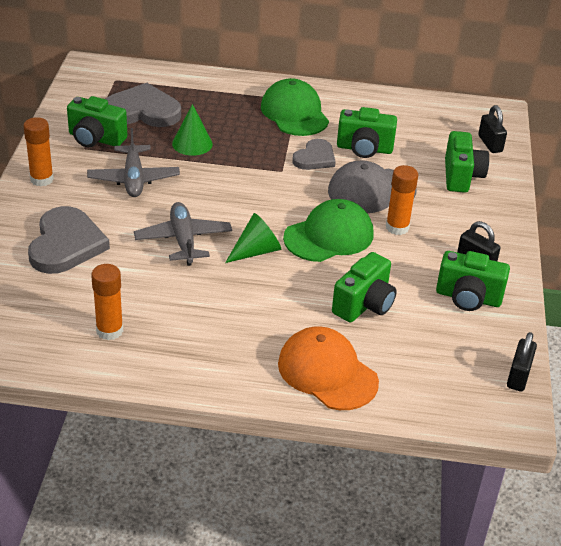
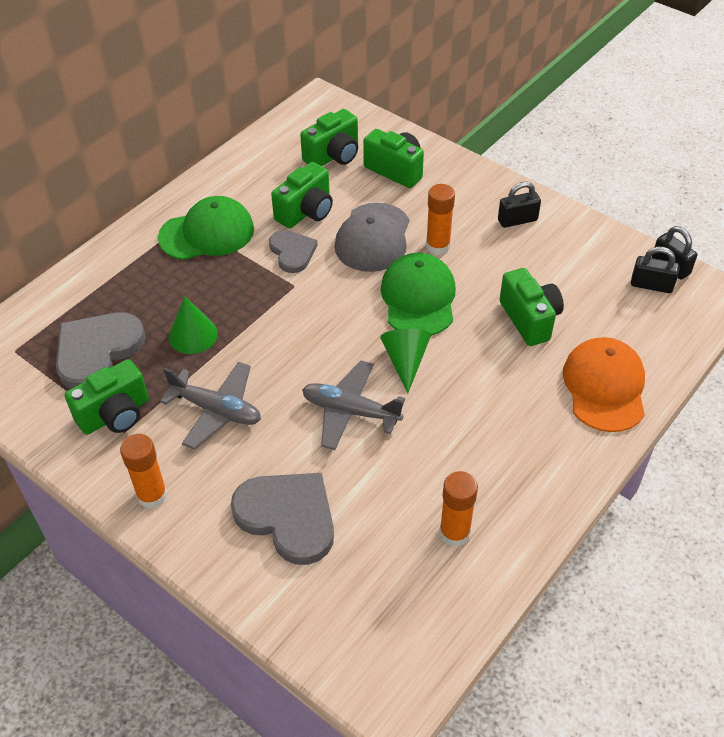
camera: 55 degrees left, 10 degrees up
green cap [261,78,329,136] -> green cap turned 150 degrees clockwise [158,196,254,260]
orange cap [278,326,379,410] -> orange cap turned 105 degrees clockwise [563,337,645,432]
green camera [436,251,510,311] -> green camera moved to [300,109,358,166]
black padlock [478,105,507,153] -> black padlock moved to [631,247,680,293]

